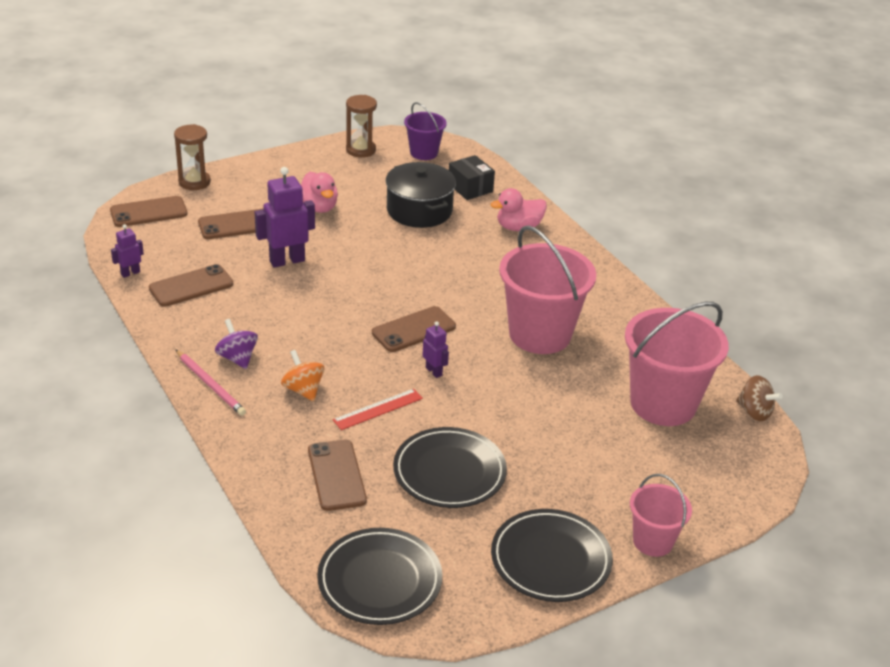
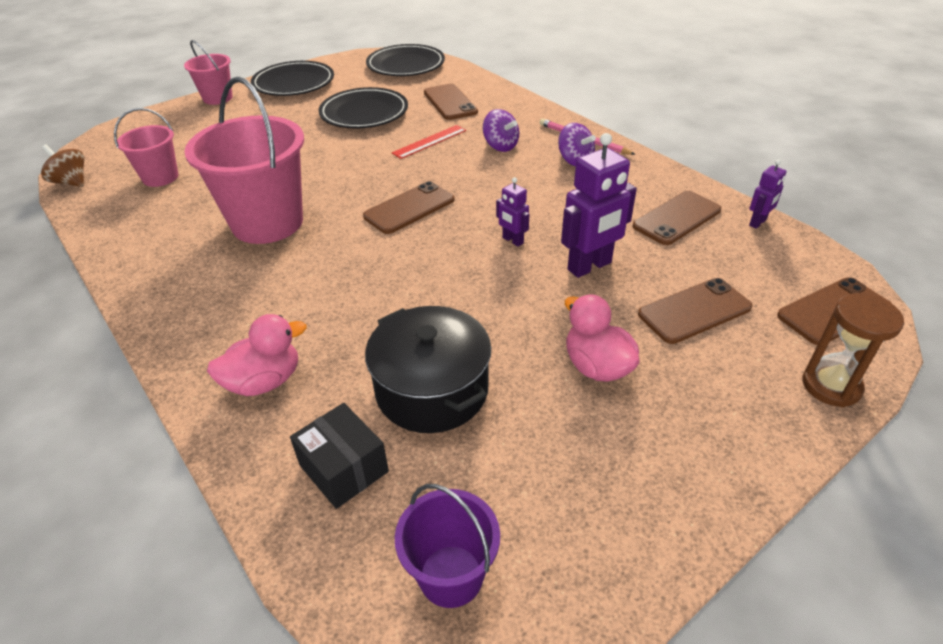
camera: 175 degrees right, 5 degrees up
orange spinning top [281,350,324,401] -> purple spinning top [483,109,519,152]
brown hourglass [346,95,377,158] -> none
purple robot [422,321,449,378] -> purple robot moved to [496,177,529,247]
pink bucket [625,302,729,426] -> pink bucket [114,108,178,187], size x0.54

